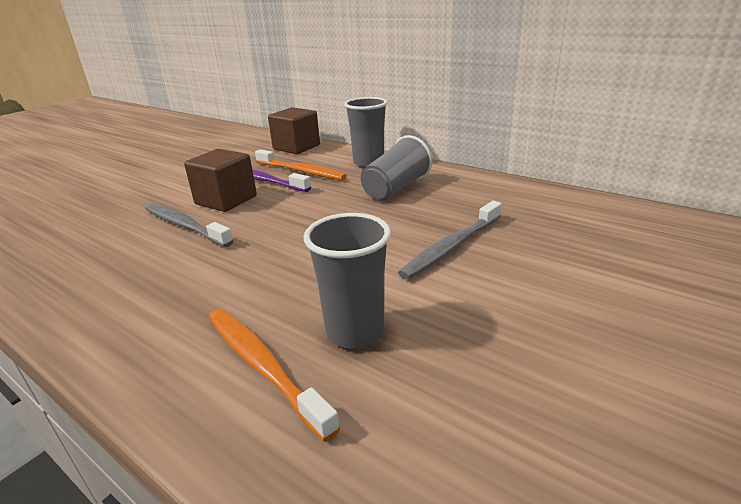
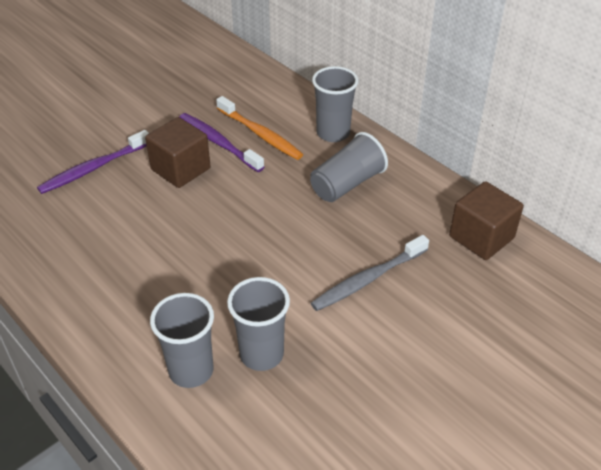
camera: 10 degrees right, 15 degrees up
grey toothbrush [145,203,233,247] -> none
orange toothbrush [209,309,340,442] -> grey cup [150,293,214,388]
brown cube [268,107,320,154] -> brown cube moved to [449,181,524,260]
none -> purple toothbrush [37,130,149,194]

